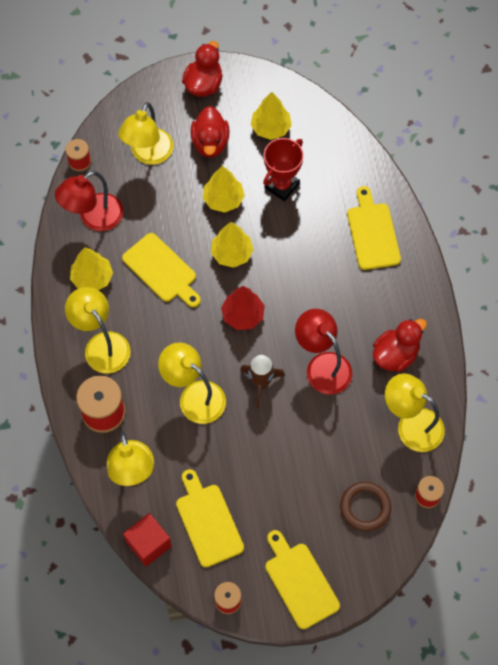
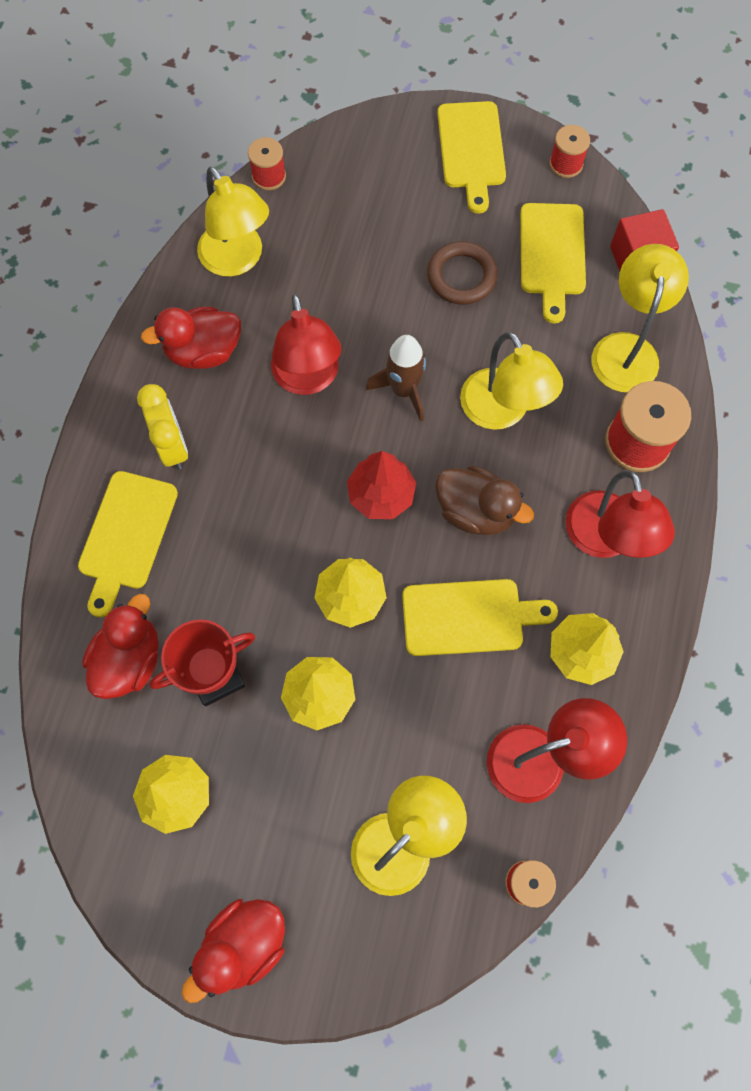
camera: 155 degrees left, 5 degrees up
yellow lamp [65,287,131,373] -> red lamp [565,470,675,558]
yellow cutting board [122,233,201,307] -> yellow cutting board turned 105 degrees clockwise [402,579,558,656]
red duck [191,106,230,158] -> red duck moved to [82,594,159,699]
brown ring [340,482,391,531] -> brown ring moved to [427,241,498,304]
none -> yellow clock [137,384,188,470]
none -> brown duck [435,466,534,535]

